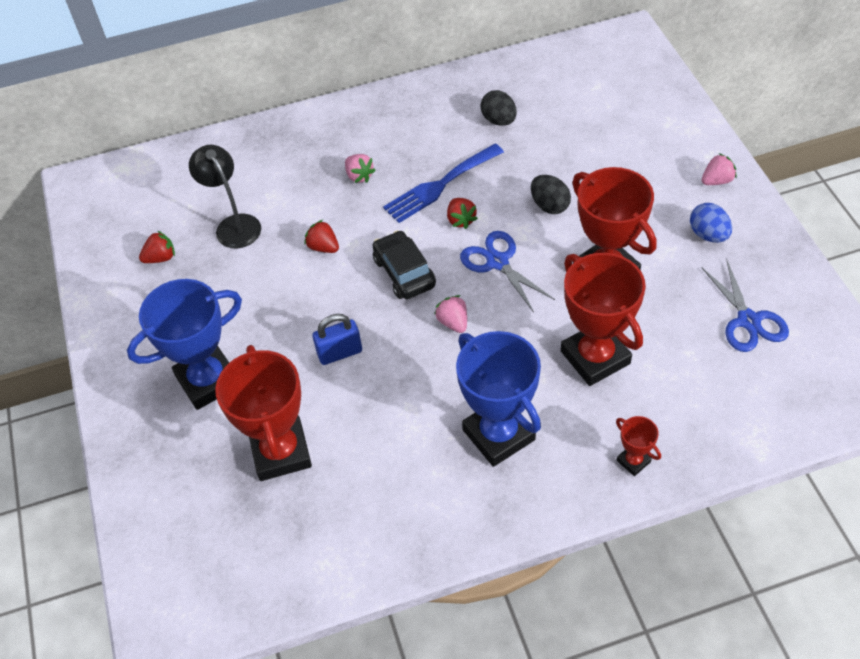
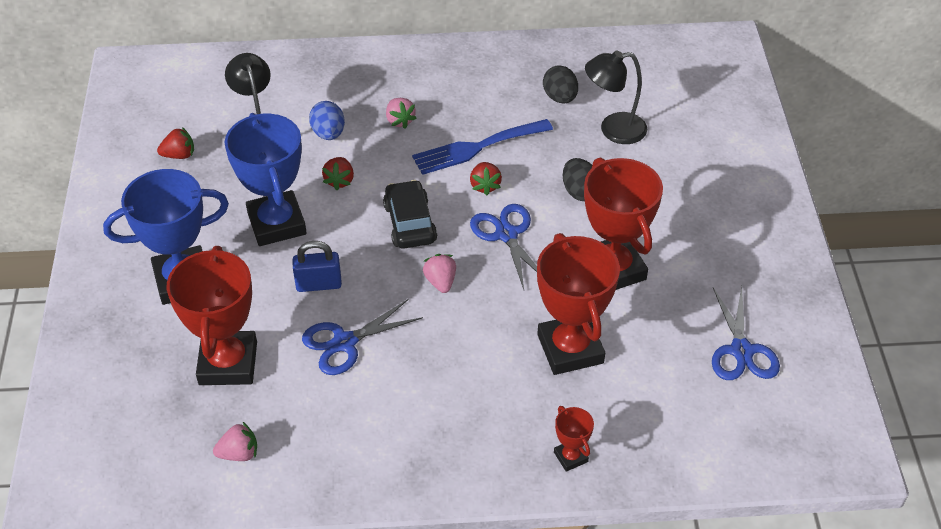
camera: 10 degrees right, 5 degrees down
red strawberry [304,220,339,253] -> red strawberry turned 135 degrees counterclockwise [322,157,354,190]
blue trophy [456,331,541,467] -> blue trophy moved to [225,113,307,246]
blue egg [690,203,732,243] -> blue egg moved to [309,101,345,140]
pink strawberry [702,153,737,185] -> pink strawberry moved to [213,422,257,461]
none -> blue scissors [302,299,423,375]
none -> black lamp [585,51,647,144]

